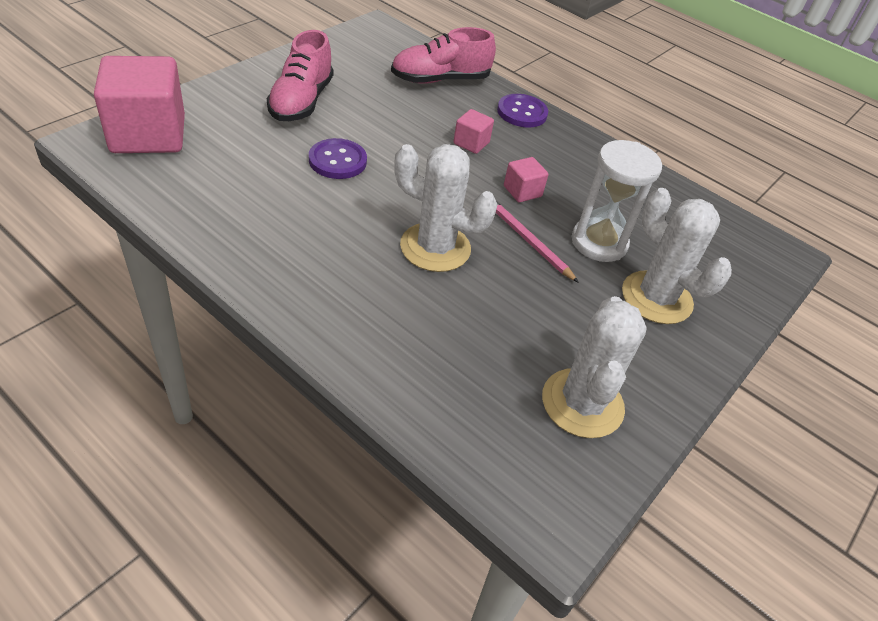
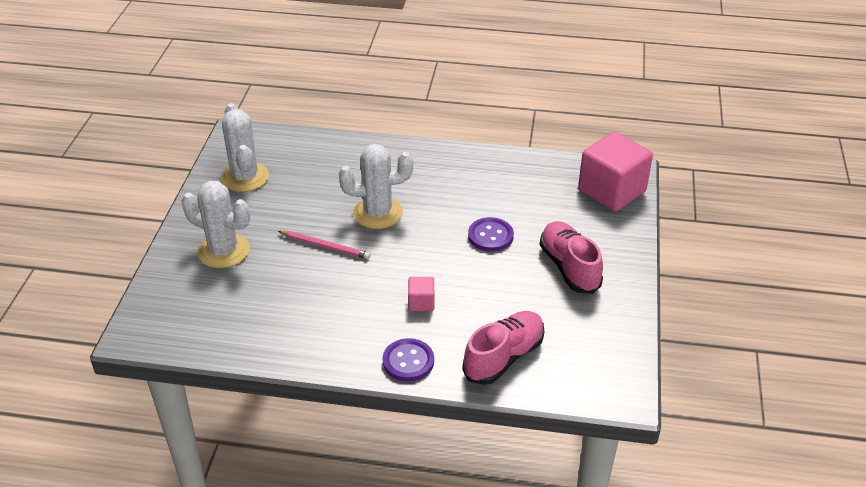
camera: 155 degrees right, 5 degrees down
pink cube [504,157,548,202] -> none
white hourglass [572,140,662,262] -> none

